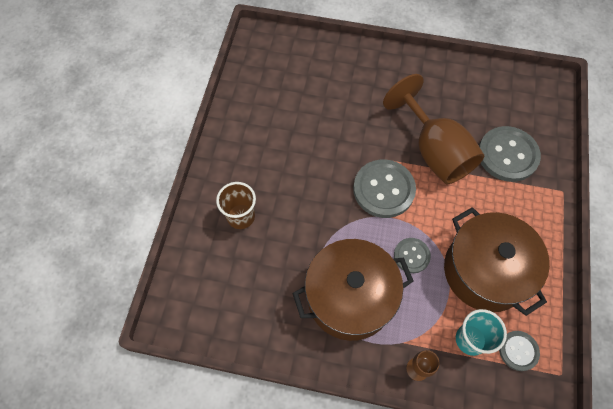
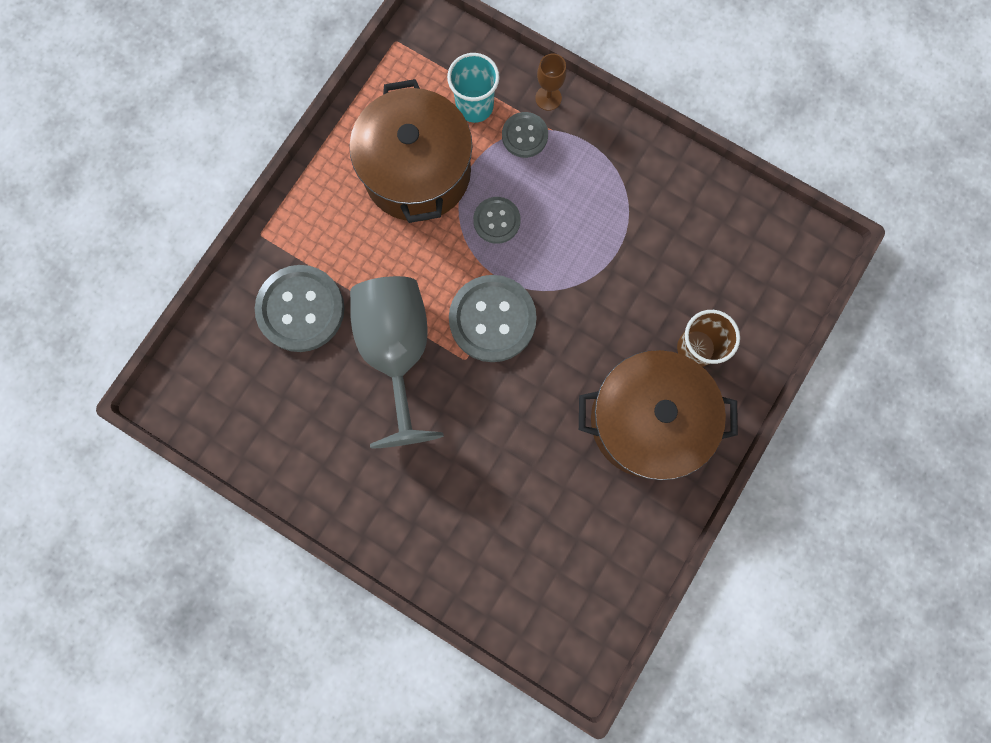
camera: 160 degrees left, 15 degrees up
brown pot [292,239,413,341] -> brown pot moved to [579,350,738,480]
brown goblet [383,74,484,184] -> grey goblet [350,276,444,448]
grey button [499,331,540,371] -> grey button moved to [502,112,548,158]

